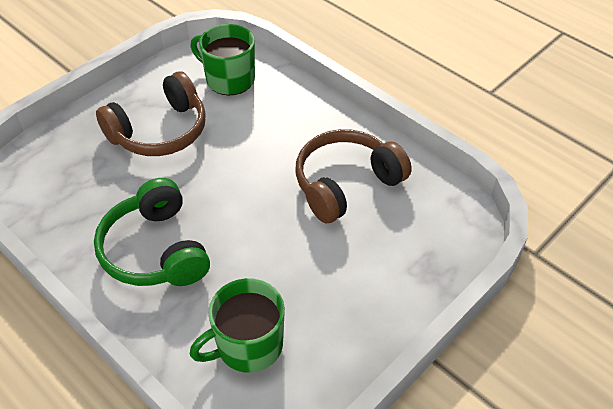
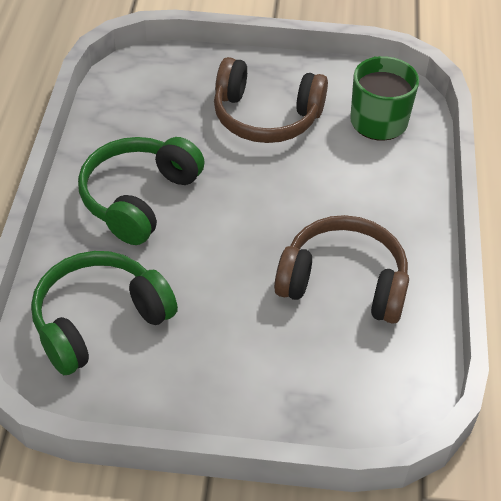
camera: 50 degrees right, 0 degrees up
green mug [189,278,285,373] -> green headphones [31,251,178,375]

